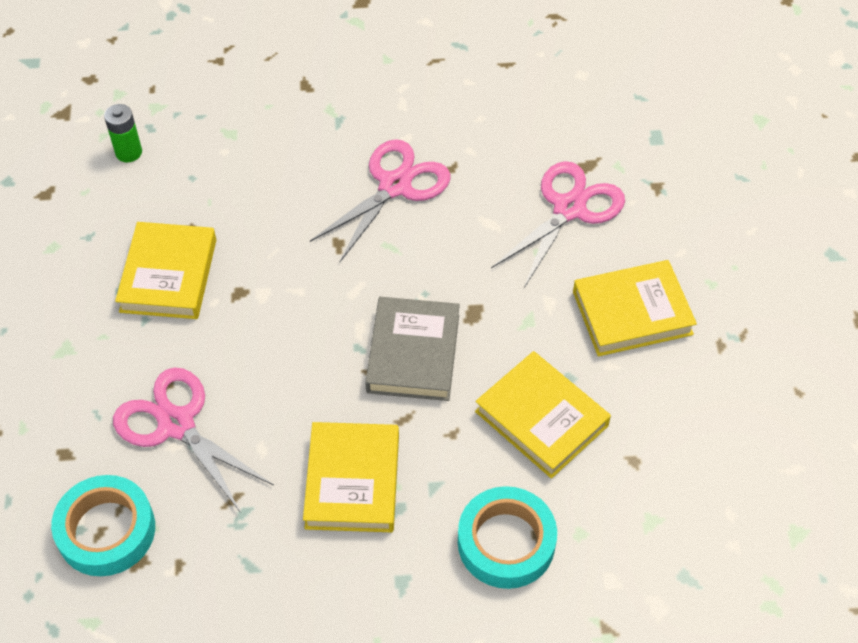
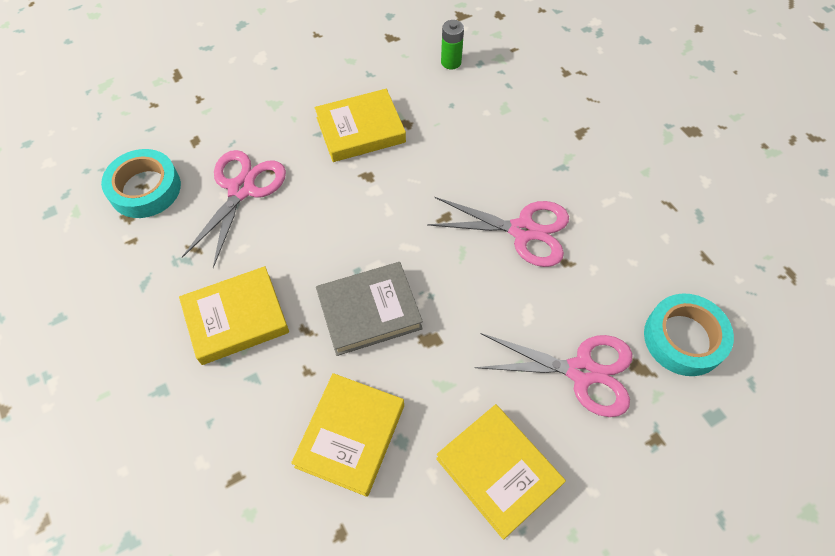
camera: 65 degrees right, 5 degrees up
turquoise tape [458,486,557,589] -> turquoise tape moved to [644,294,734,376]

